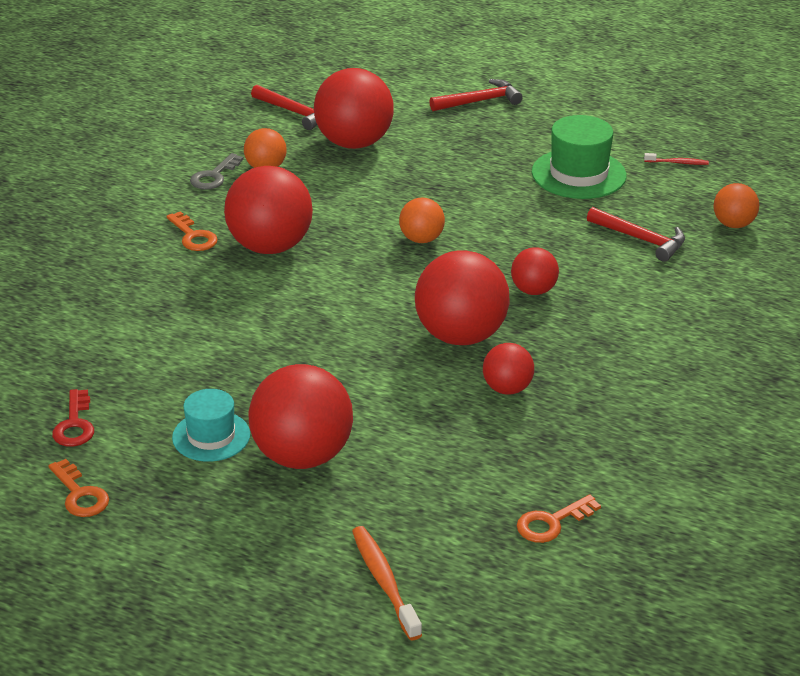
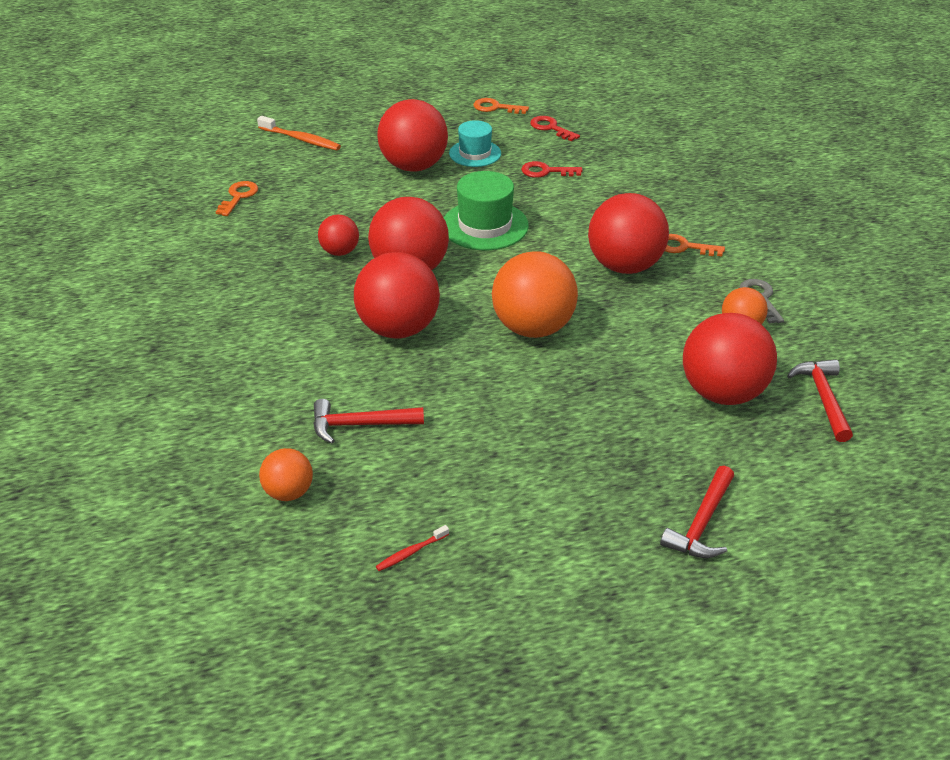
camera: 140 degrees right, 5 degrees up
red hammer [251,85,317,130] -> red hammer turned 90 degrees clockwise [787,359,853,442]
orange ball [399,198,445,243] -> orange ball [492,251,578,338], size x1.90
red ball [511,247,559,295] -> red ball [354,252,440,338], size x1.90
green hat [532,115,626,199] -> green hat moved to [444,171,529,250]
none -> red key [521,161,582,178]

